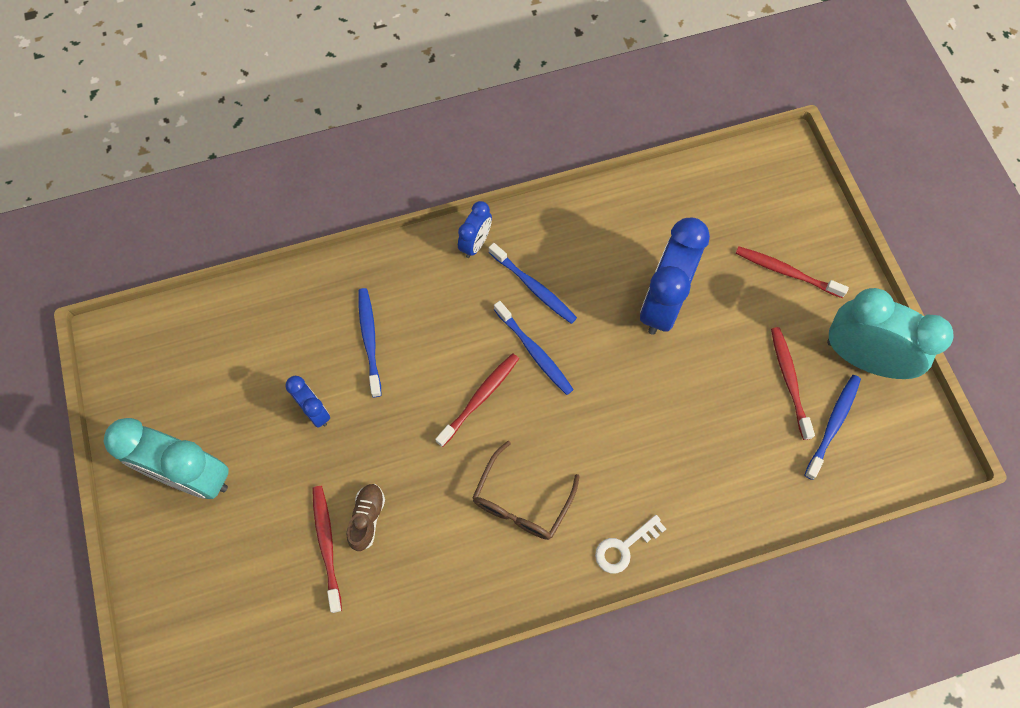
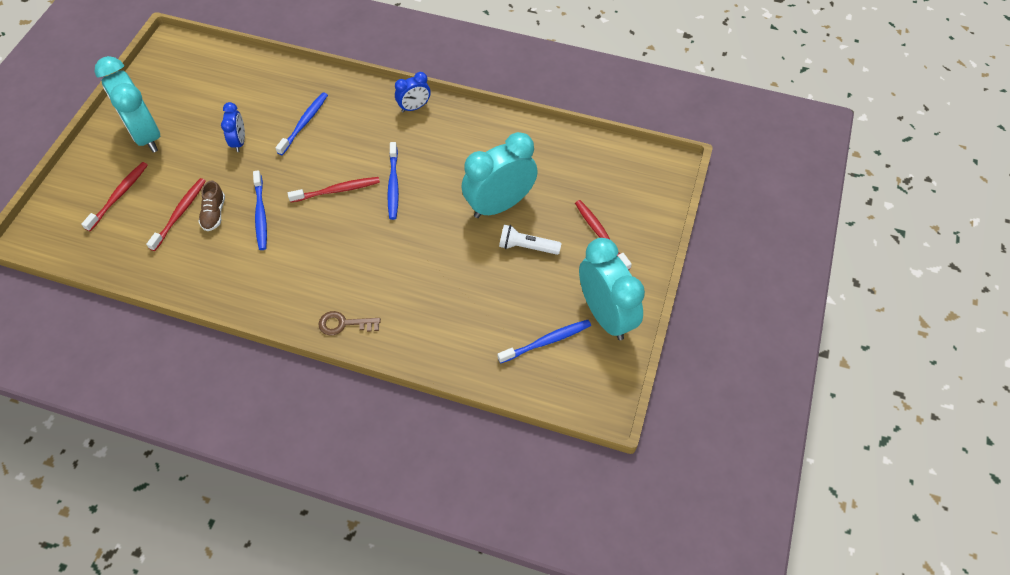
camera: 35 degrees right, 10 degrees down
brown shoe [347,484,385,551] -> brown shoe turned 135 degrees clockwise [198,180,225,231]
brown glasses [472,441,580,540] -> none
blue toothbrush [489,243,577,324] -> blue toothbrush moved to [253,170,267,250]
white key [595,515,666,574] -> brown key [319,311,381,335]
blue clock [640,218,710,335] -> turquoise clock [461,132,538,218]
red toothbrush [771,327,815,440] -> red toothbrush moved to [81,162,148,231]
none -> white flashlight [499,225,562,255]

